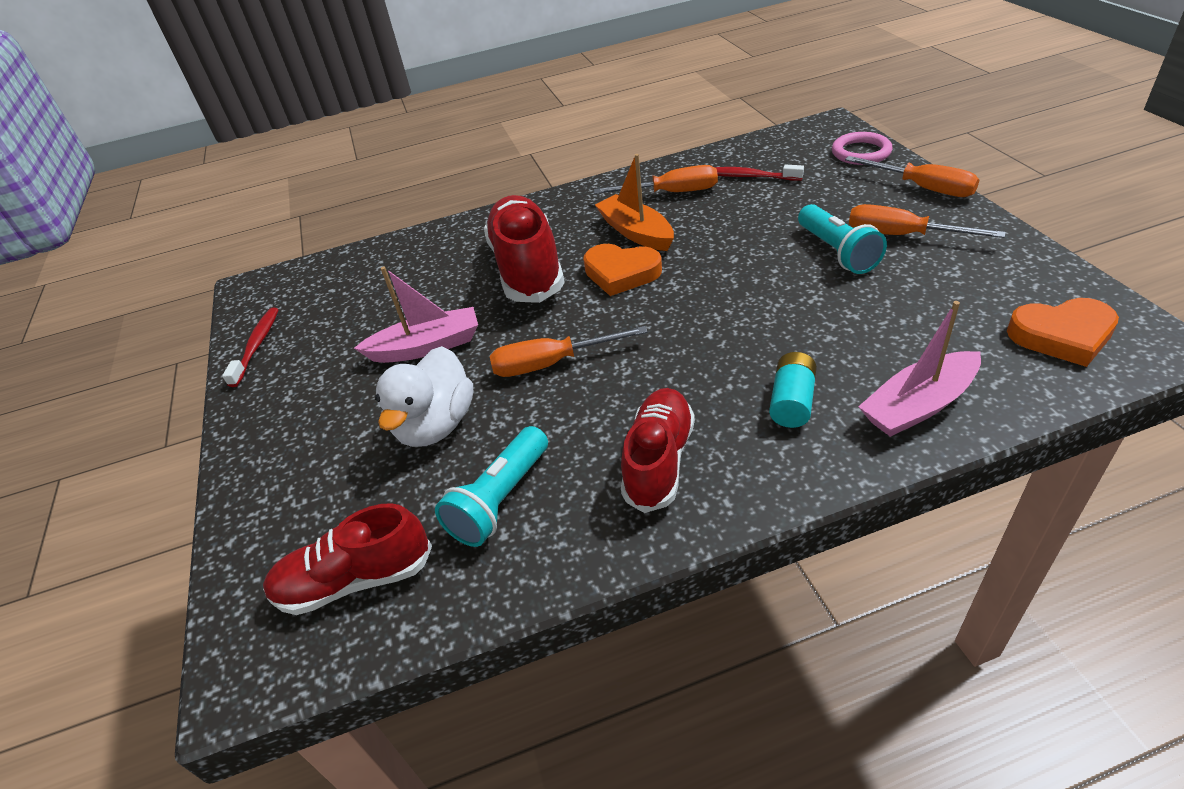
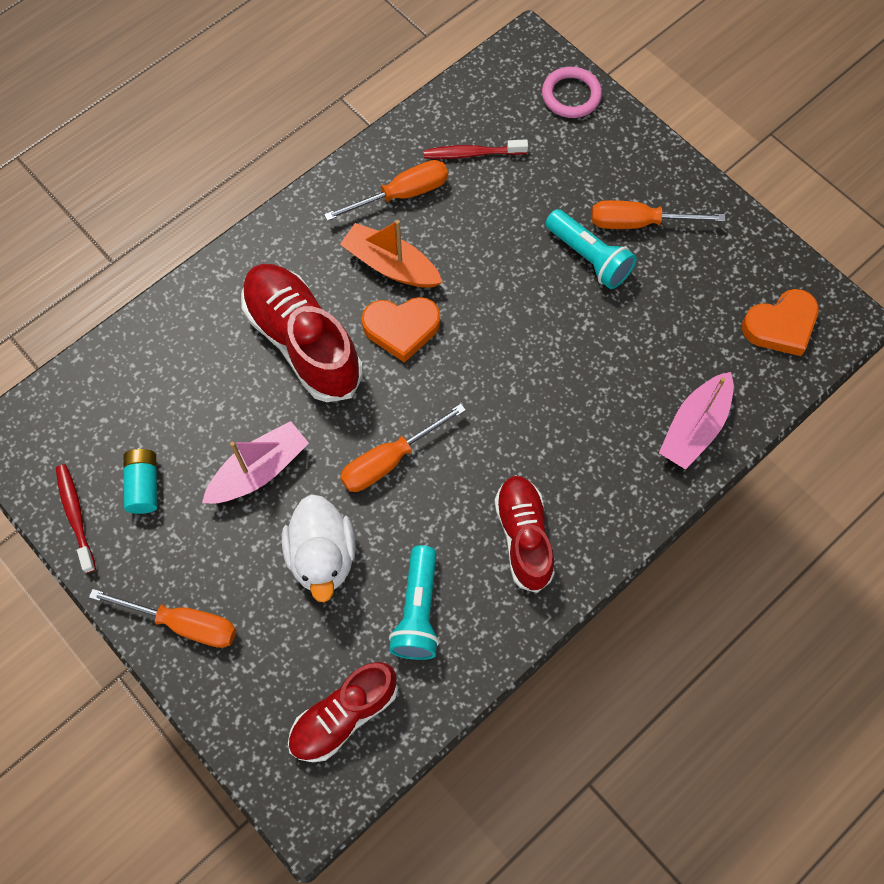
camera: 30 degrees left, 25 degrees up
turquoise battery [769,352,817,428] -> turquoise battery moved to [123,448,157,514]
orange screwdriver [845,156,979,197] -> orange screwdriver moved to [89,589,236,648]

